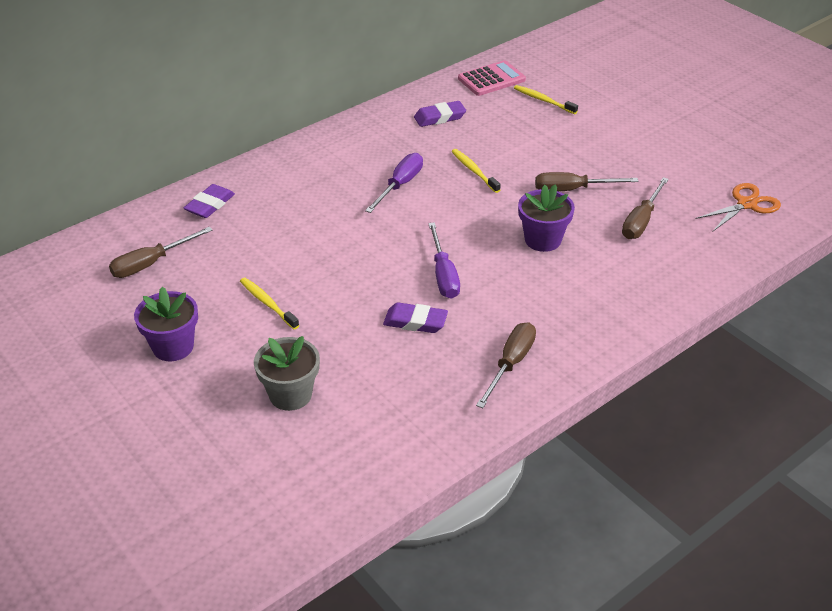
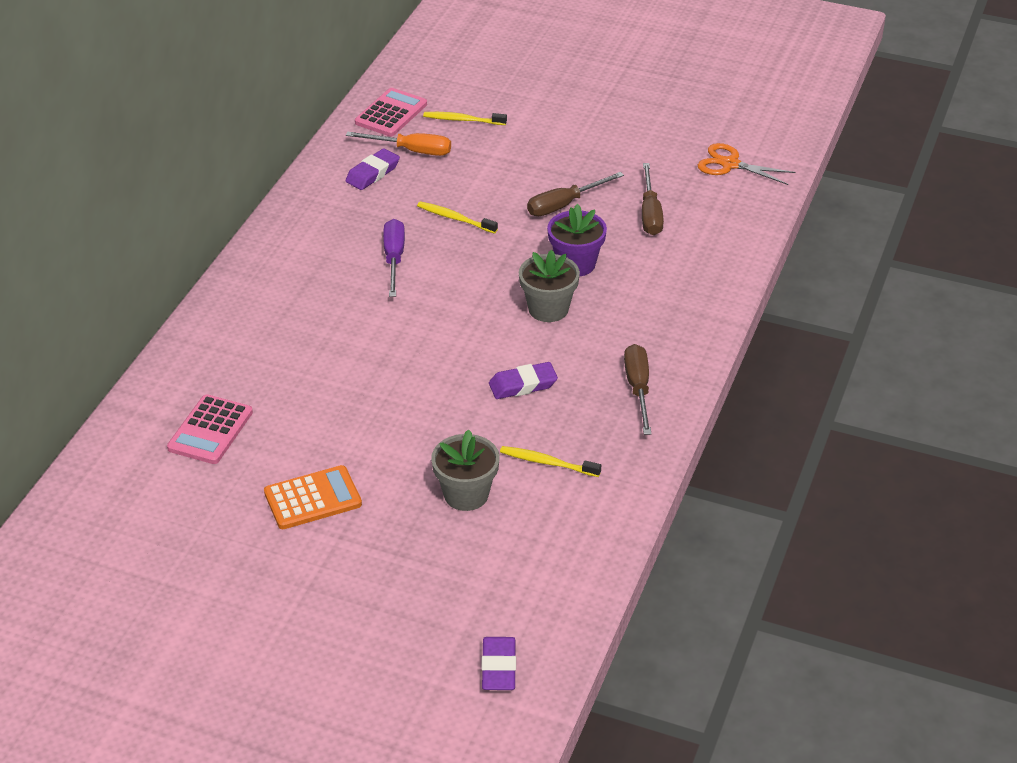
camera: 30 degrees left, 0 degrees up
brown screwdriver [109,227,213,278] -> pink calculator [167,394,253,464]
purple flower pot [134,287,198,361] -> orange calculator [264,465,362,529]
purple eraser [184,184,235,218] -> purple eraser moved to [481,637,516,690]
yellow toothbrush [240,278,299,329] -> yellow toothbrush moved to [500,446,601,477]
purple screwdriver [428,222,460,299] -> none
orange scissors [695,183,781,231] -> orange scissors turned 90 degrees counterclockwise [698,143,796,185]
none -> orange screwdriver [346,132,451,156]
none -> grey flower pot [519,250,580,322]

